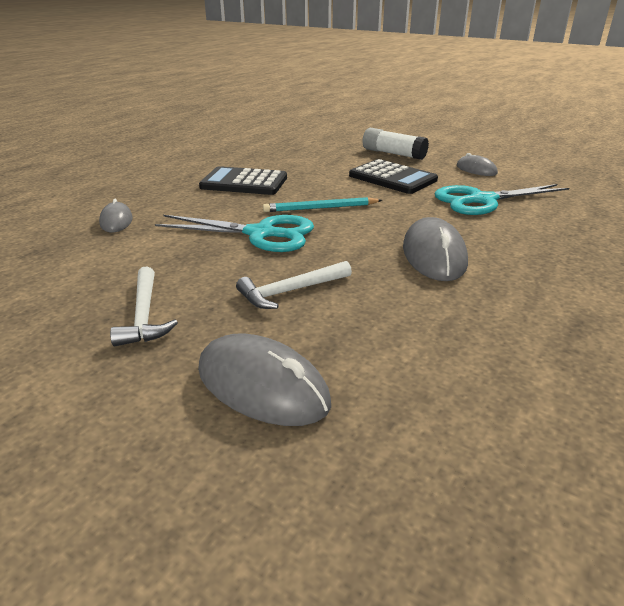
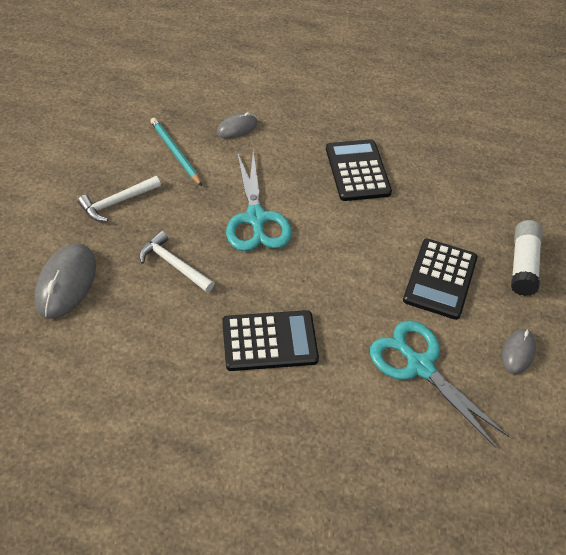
camera: 65 degrees right, 20 degrees up
turquoise pencil [263,197,382,212] -> turquoise pencil moved to [150,118,202,186]
grey mouse [403,217,468,281] -> black calculator [222,310,319,371]

